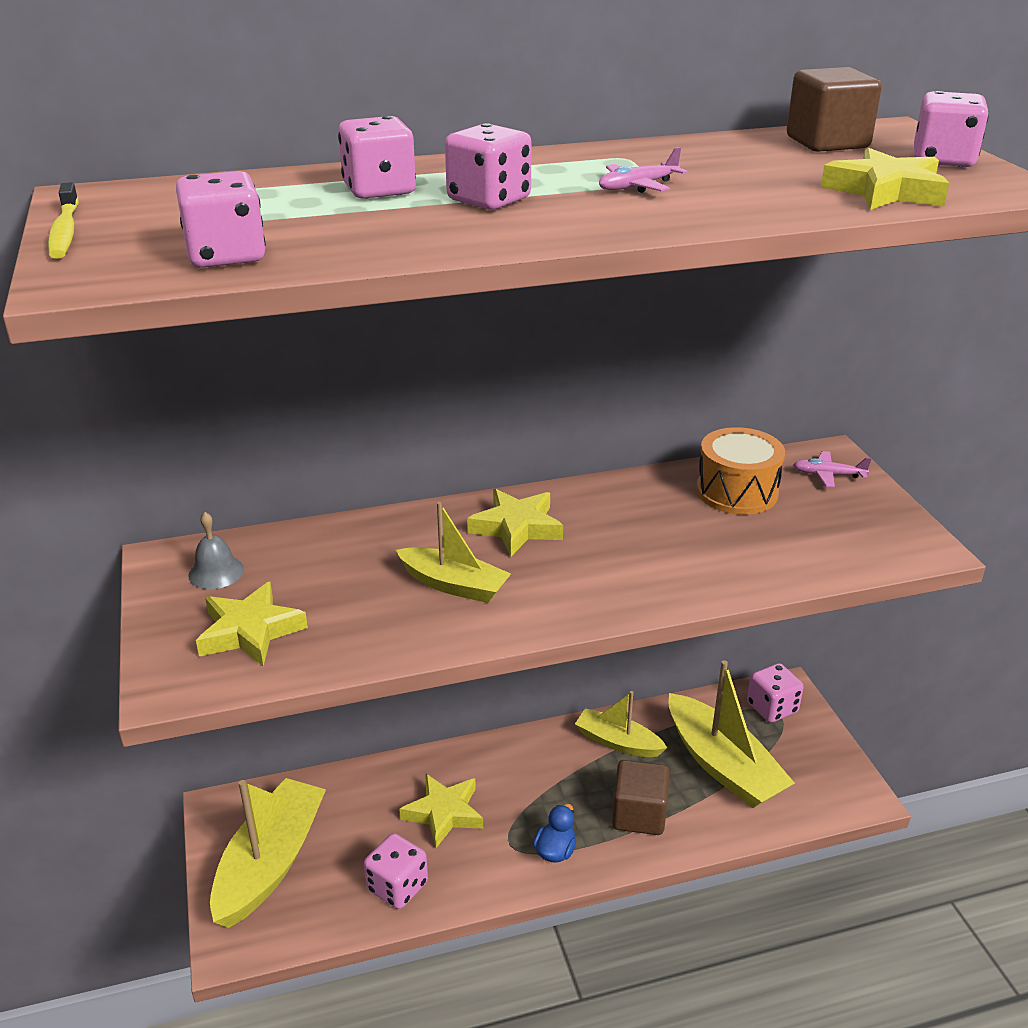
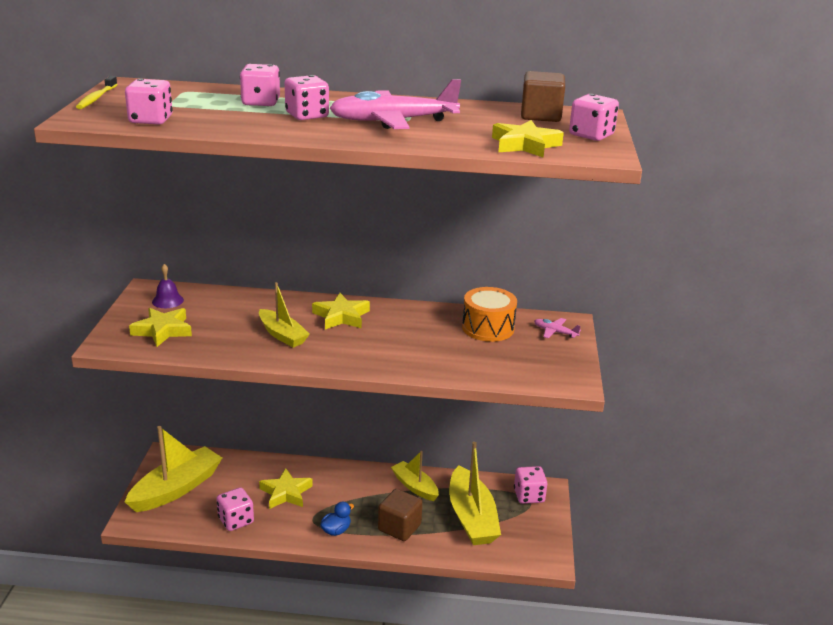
camera: 20 degrees right, 5 degrees down
grey bell [188,512,244,589] -> purple bell [152,264,184,308]
pink plane [599,147,688,193] -> pink plane [329,79,461,129], size x2.31

